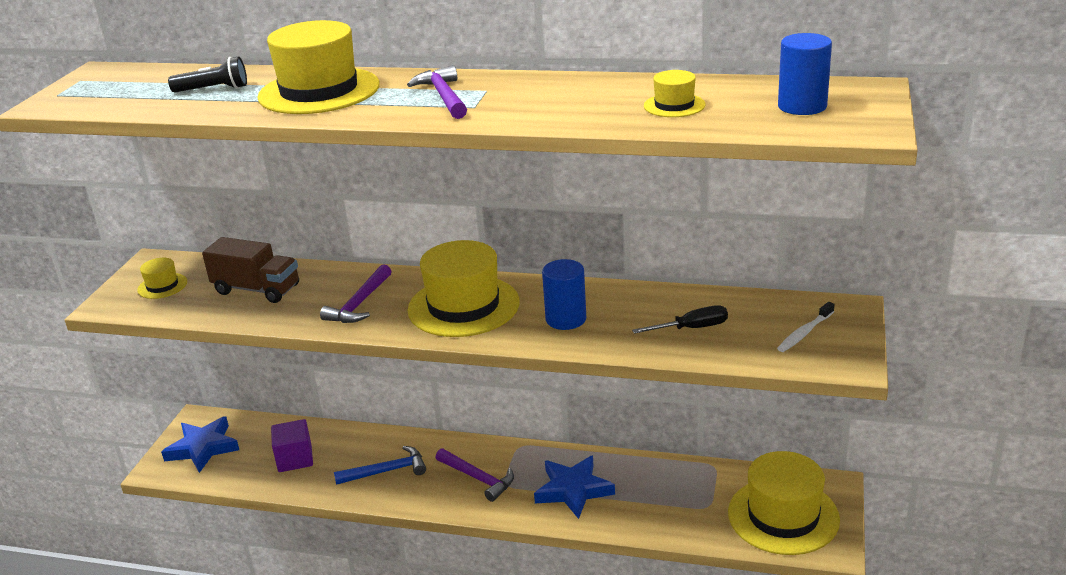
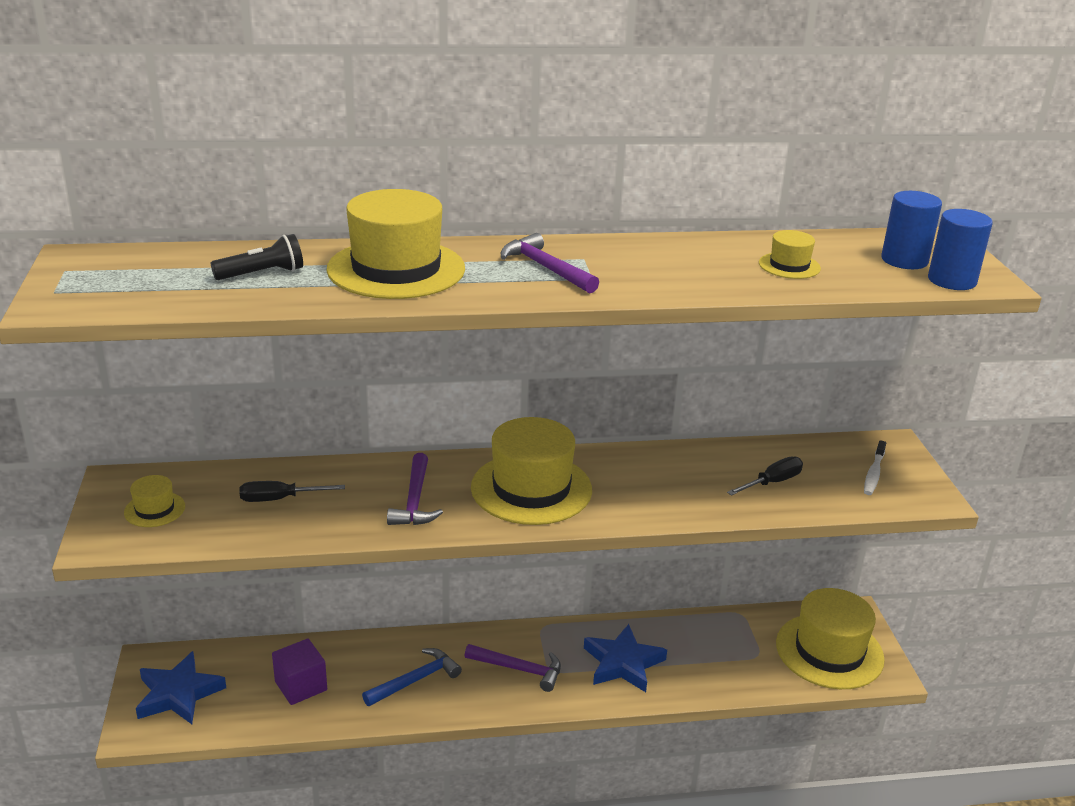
camera: 25 degrees left, 0 degrees up
brown truck [202,237,299,303] -> black screwdriver [240,481,345,502]
blue cylinder [542,259,586,330] -> blue cylinder moved to [928,209,993,290]

